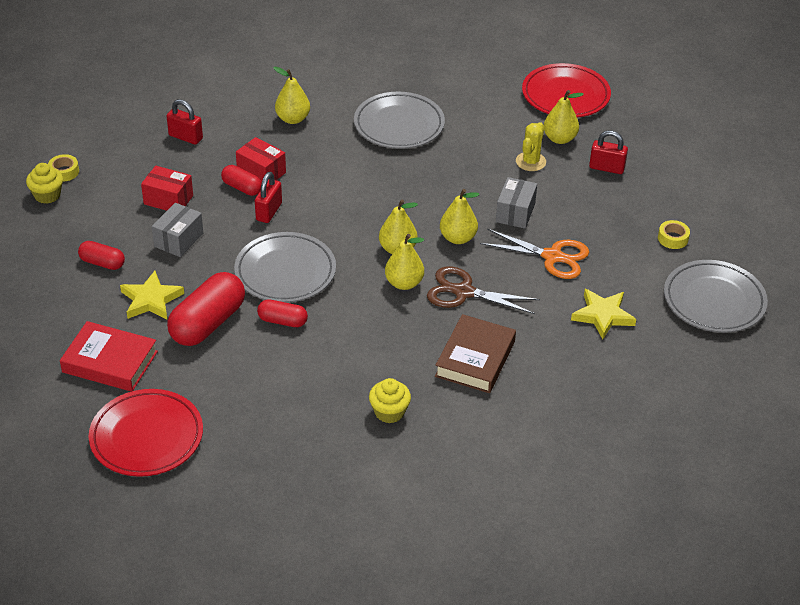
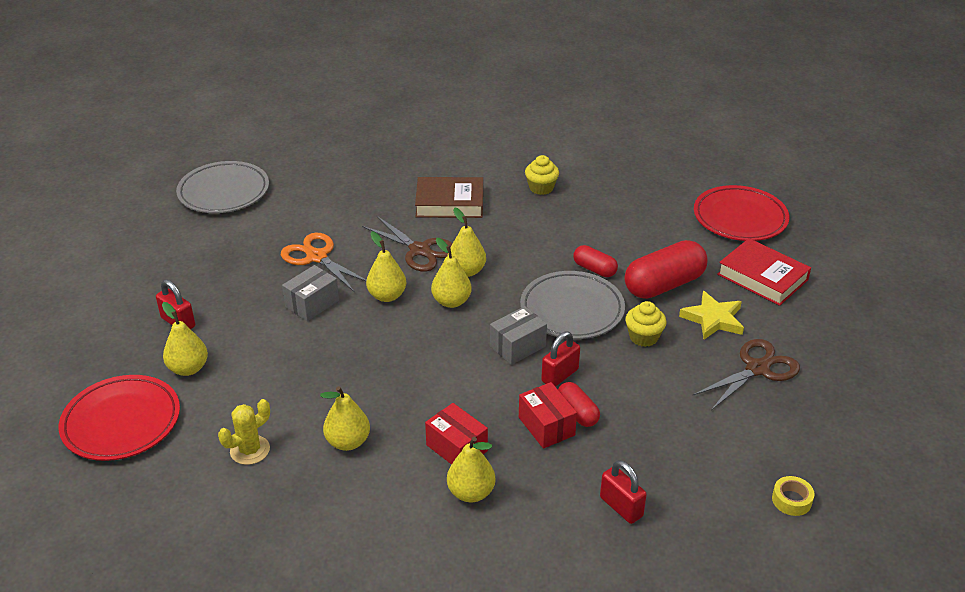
camera: 155 degrees left, 5 degrees down
yellow cupcake [26,163,63,204] -> yellow cupcake moved to [625,301,666,347]
red capsule [78,241,125,270] -> brown scissors [692,339,800,410]
red box [141,166,193,211] -> red box moved to [425,403,488,465]
grey box [152,203,203,257] -> grey box moved to [490,306,547,365]
grey plate [354,92,445,149] -> yellow pear [320,386,370,451]
brown book [435,314,516,393] -> brown book turned 45 degrees clockwise [415,177,483,218]
yellow cactus [516,122,546,171] -> yellow cactus moved to [218,399,270,465]
yellow star [571,289,636,339] -> none
yellow tape [658,220,690,249] -> none

